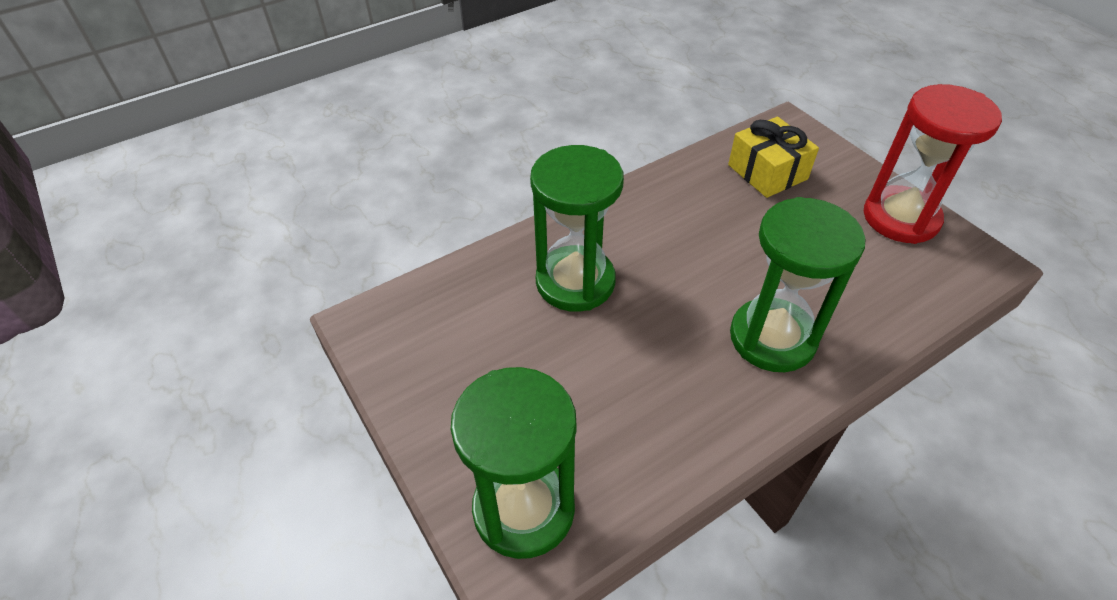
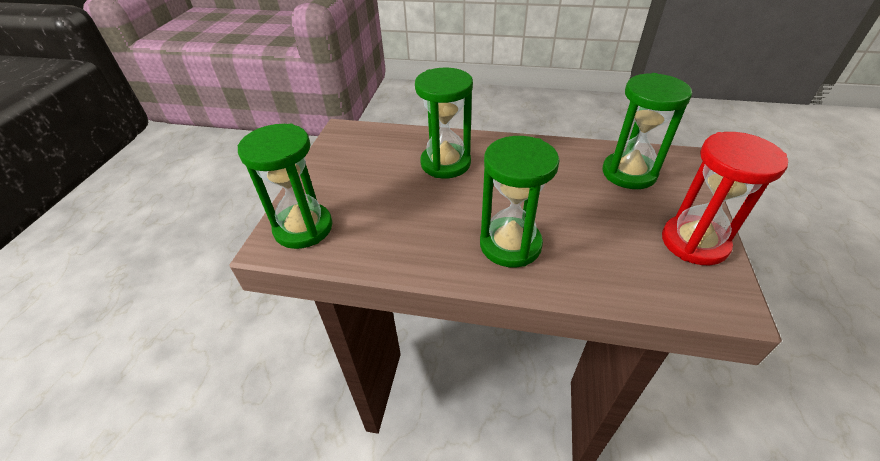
camera: 45 degrees right, 5 degrees down
yellow gift [728,117,819,198] -> green hourglass [602,73,692,189]

